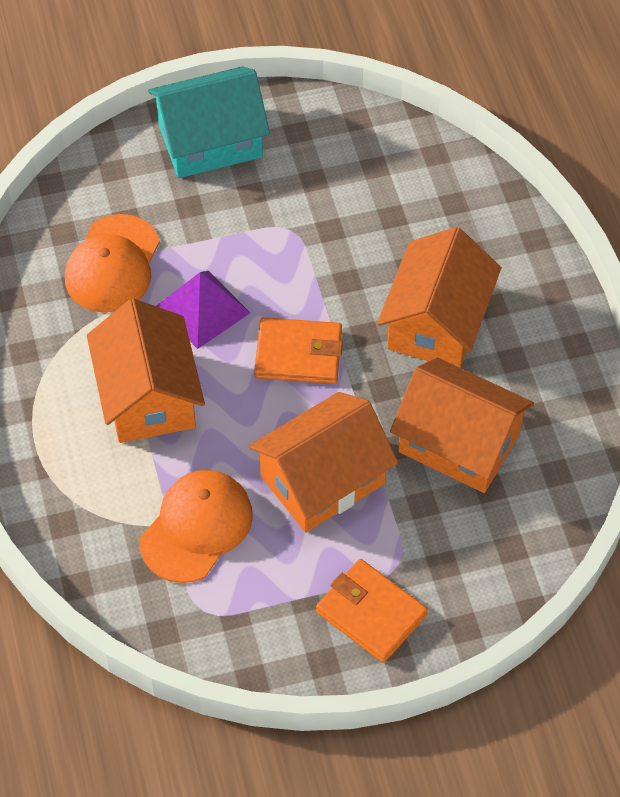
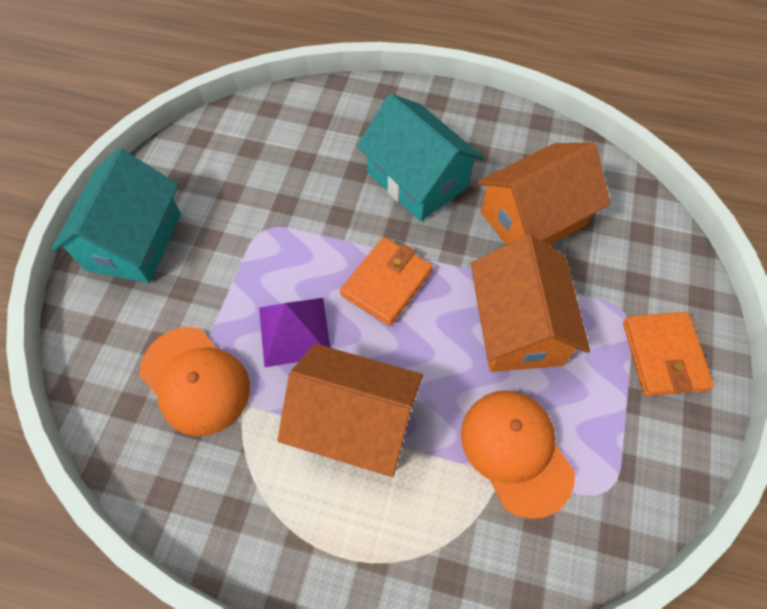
camera: 60 degrees left, 5 degrees up
orange wallet [316,559,428,663] -> orange wallet turned 75 degrees counterclockwise [623,312,714,396]
orange house [377,227,501,368] -> turquoise house [357,94,484,221]

